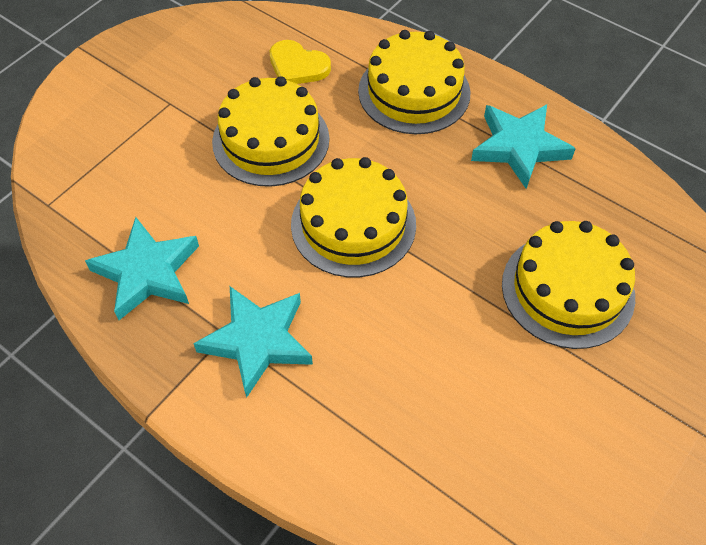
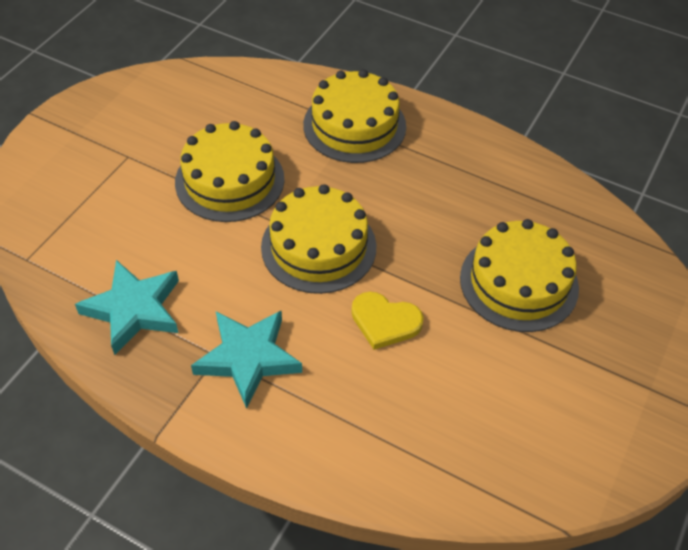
camera: 10 degrees left, 5 degrees down
yellow heart [270,40,331,84] -> yellow heart moved to [351,292,424,350]
turquoise star [471,104,576,189] -> none

